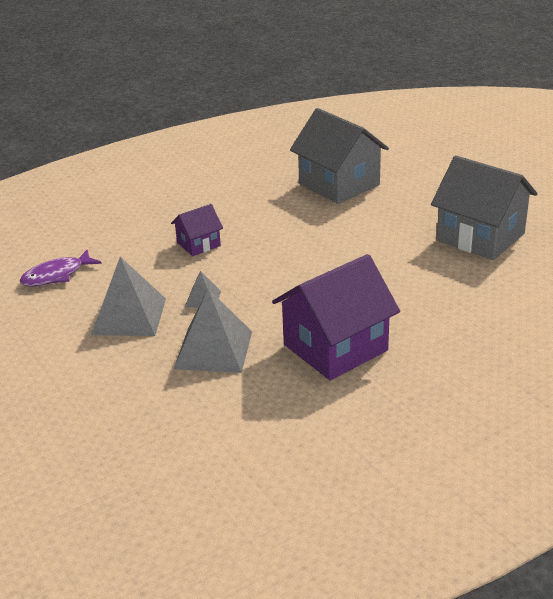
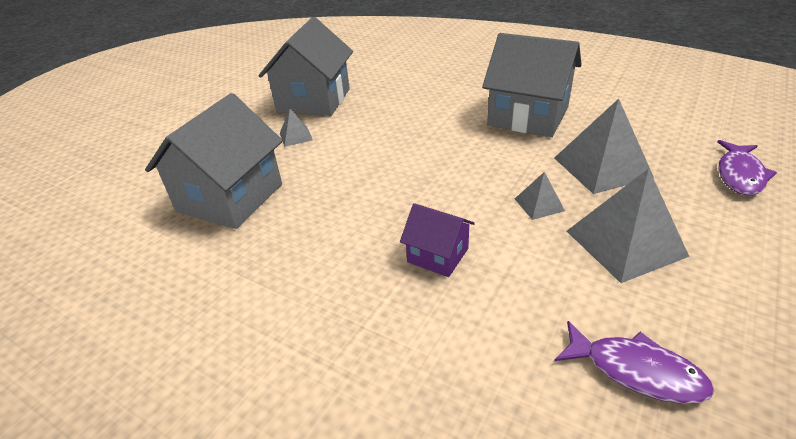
camera: 115 degrees left, 5 degrees up
purple house [272,254,400,380] -> grey house [482,33,582,137]
none -> grey pyramid [280,108,313,147]
none -> purple fish [718,140,777,195]

